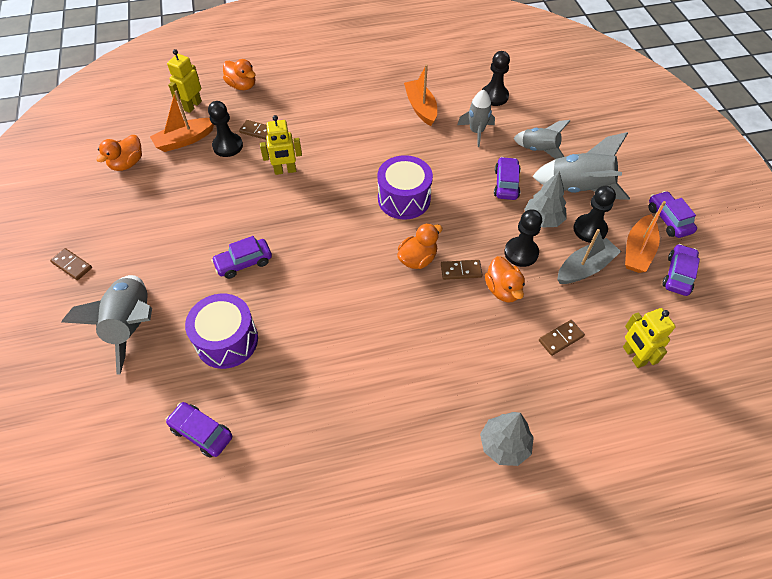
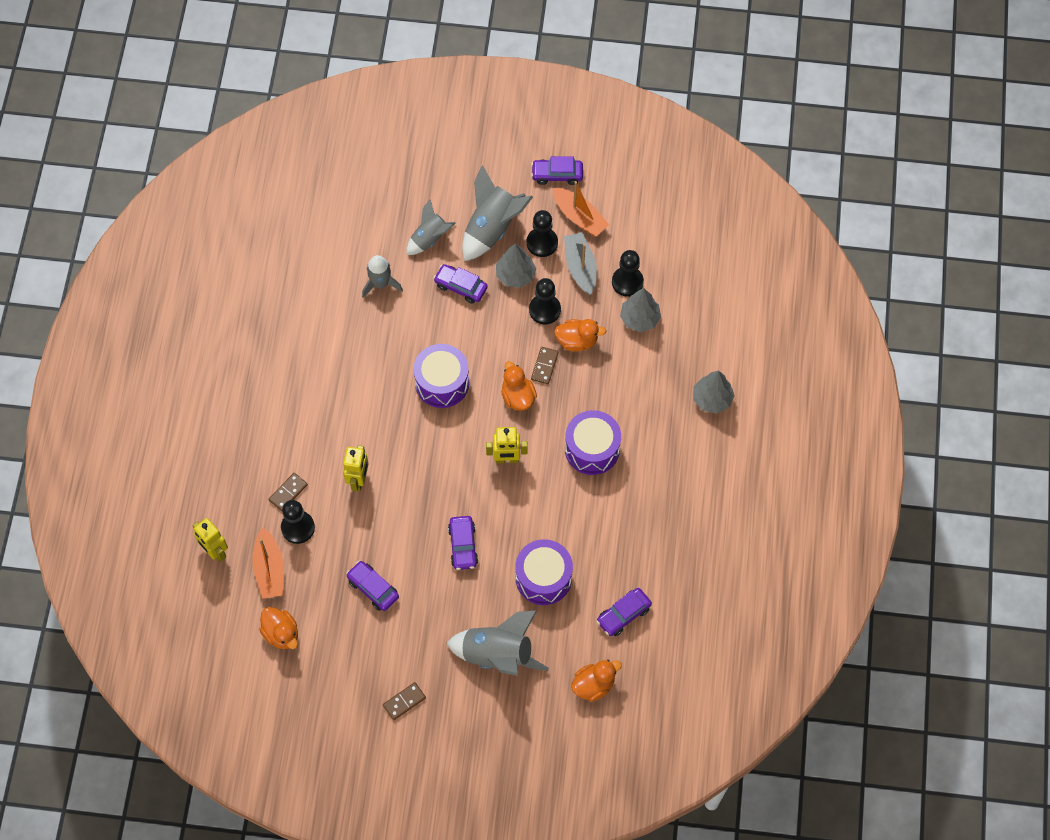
camera: 70 degrees left, 10 degrees up
orange duck [223,59,255,90] -> orange duck moved to [571,660,622,702]
orange boat [404,64,437,126] -> none
black pawn [482,51,510,106] -> black pawn moved to [612,250,644,297]
brown domino [539,320,585,356] -> grey tree [620,288,661,332]
yellow robot [623,308,676,368] -> yellow robot moved to [486,427,528,463]
purple car [662,244,700,296] -> purple car moved to [346,561,399,611]
none -> purple drum [565,410,621,475]

